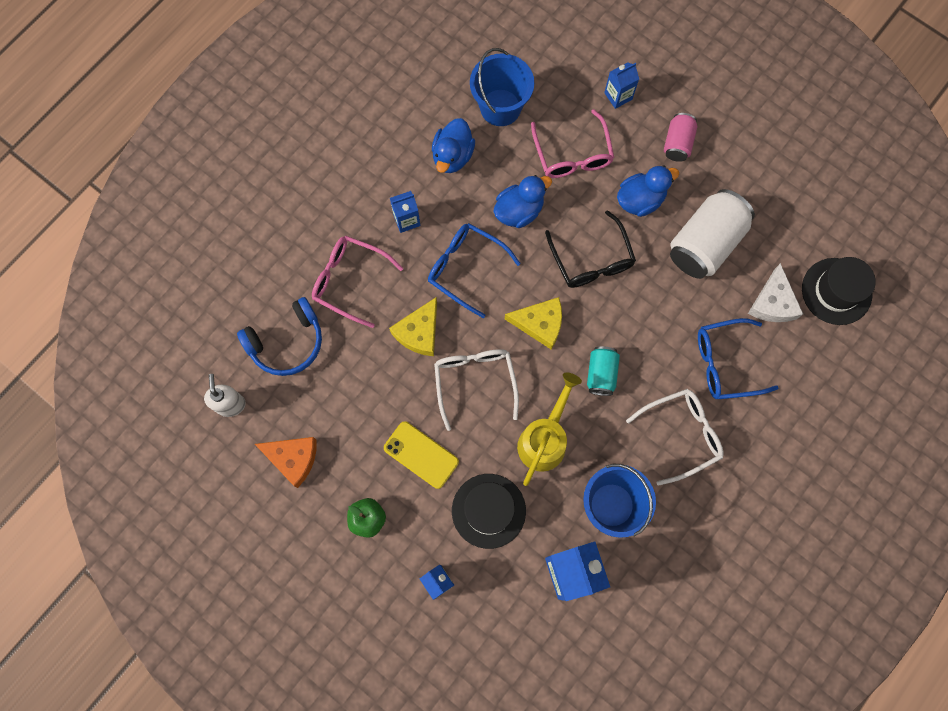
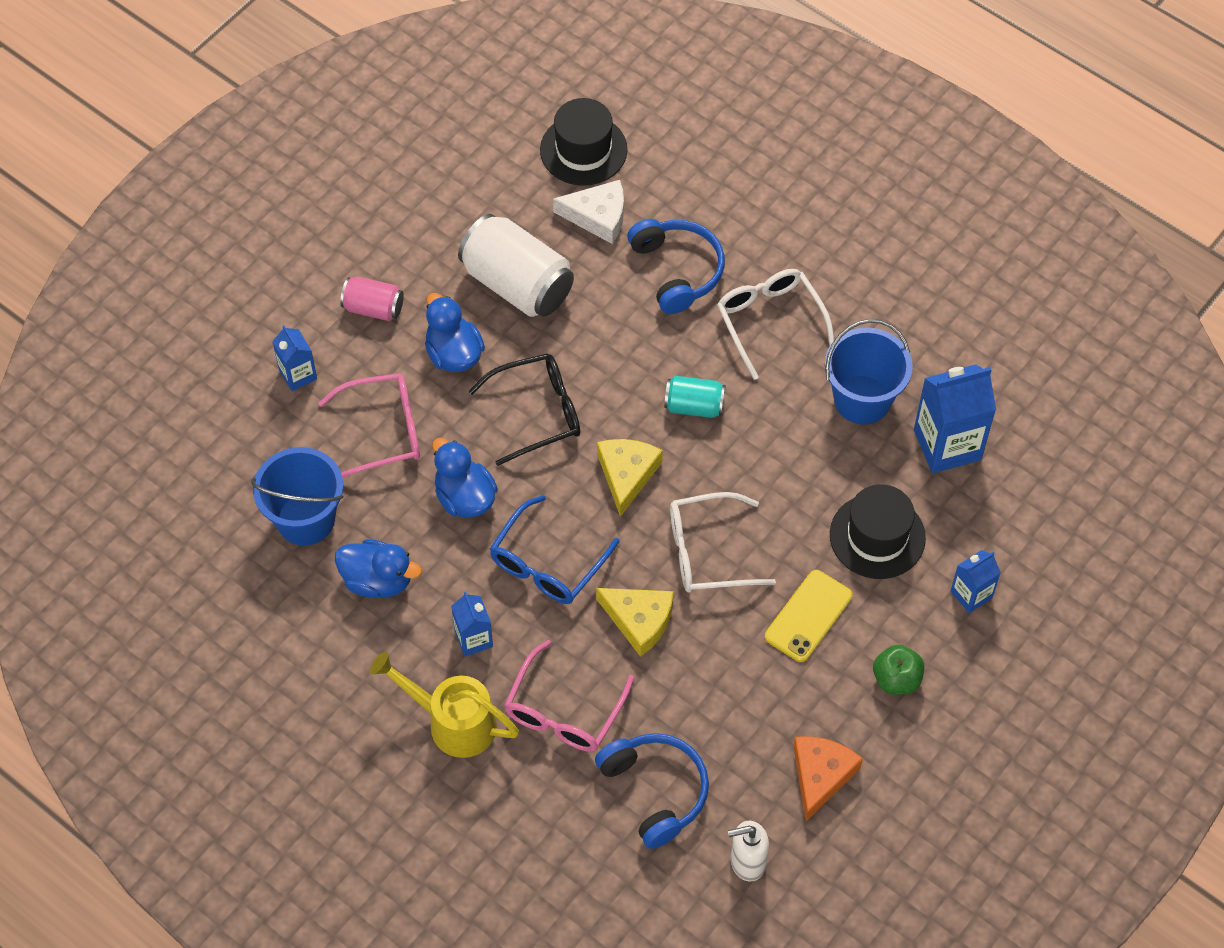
camera: 90 degrees left, 15 degrees down
yellow watering can [517,373,582,486] -> yellow watering can moved to [370,652,519,758]
blue glasses [698,318,778,399] -> blue headphones [627,219,725,314]

